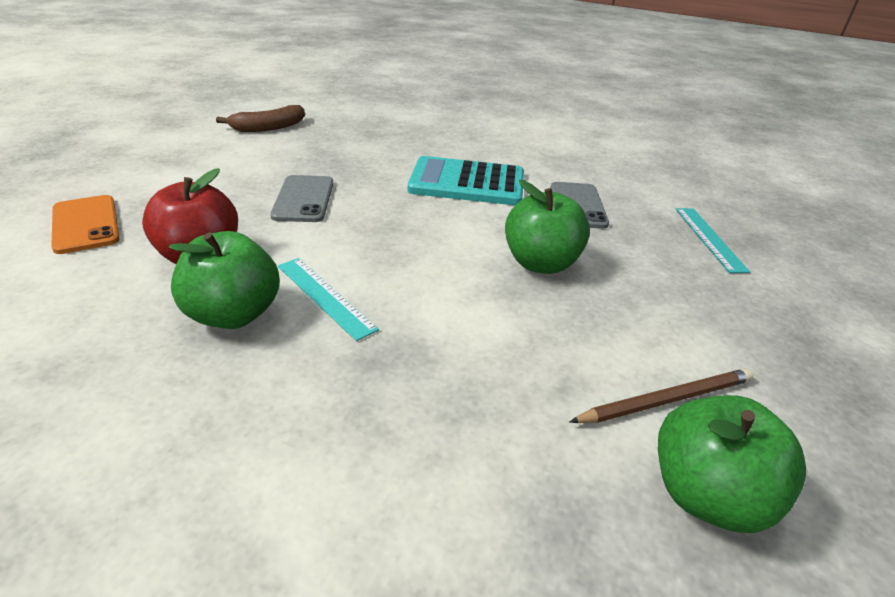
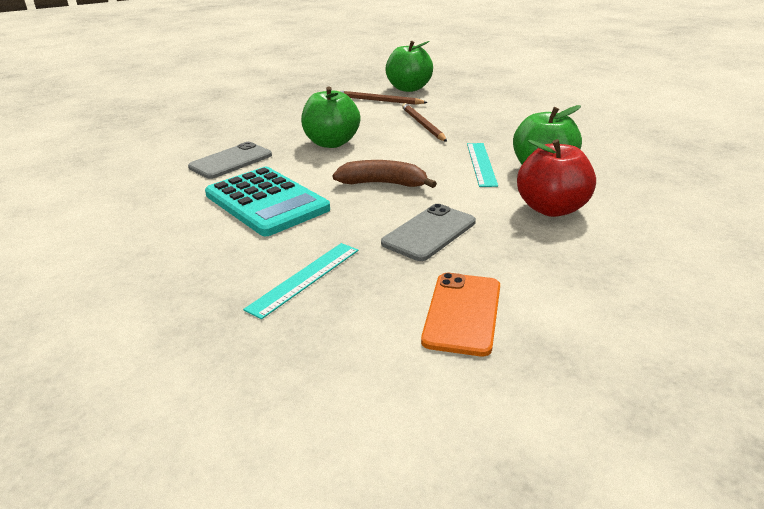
camera: 135 degrees left, 5 degrees down
orange phone [51,195,119,254] -> orange phone moved to [421,273,500,356]
brown banana [216,105,305,132] -> brown banana moved to [332,160,437,188]
turquoise ruler [675,208,750,273] -> turquoise ruler moved to [243,243,359,319]
none -> brown pencil [402,103,447,142]

